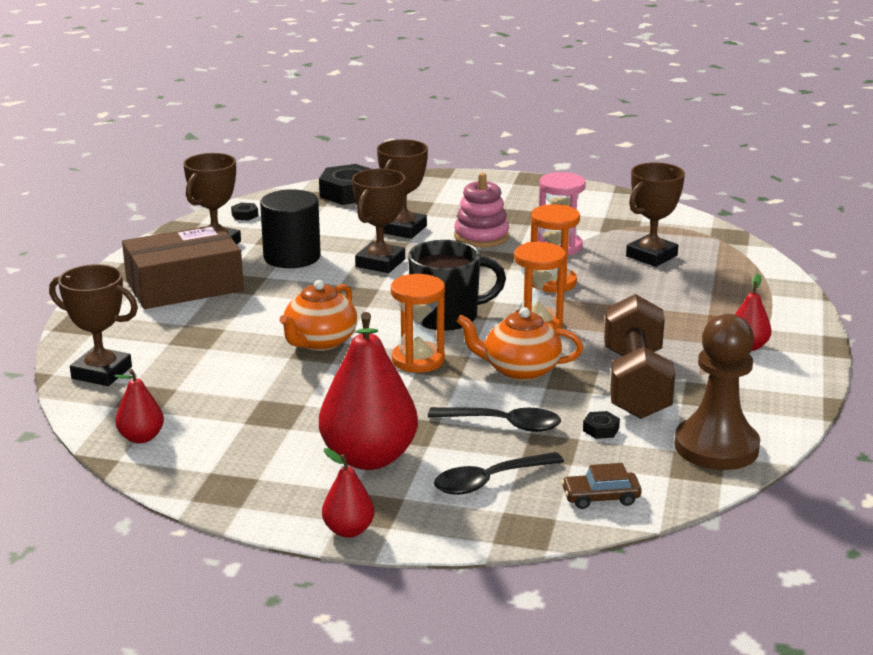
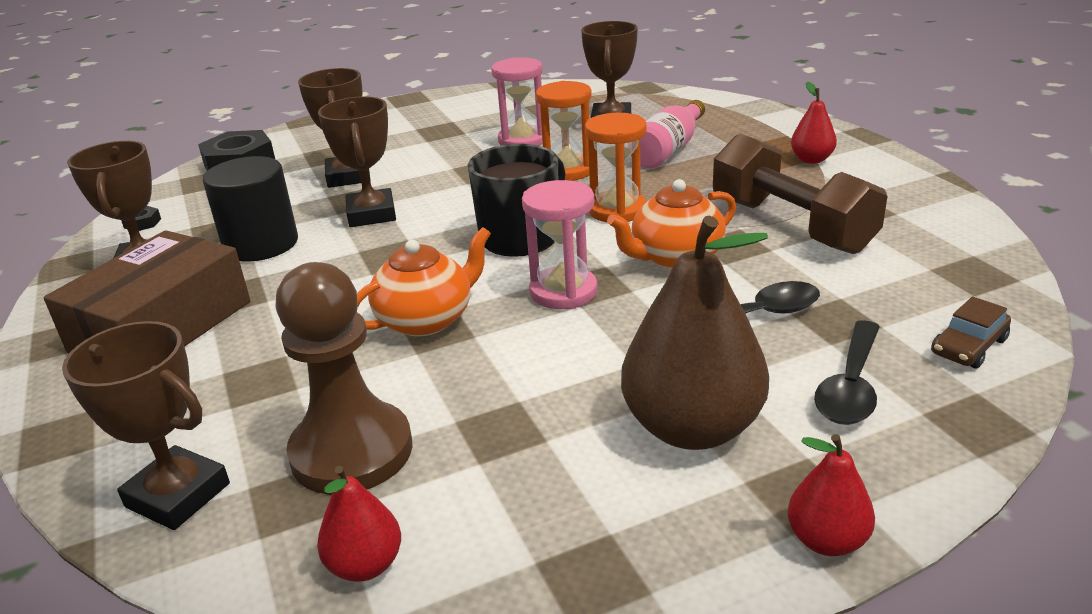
camera: 35 degrees left, 5 degrees up
brown trophy [49,264,138,386] -> brown trophy turned 45 degrees clockwise [62,321,230,530]
orange teapot [279,280,357,351] -> orange teapot turned 120 degrees counterclockwise [356,227,491,336]
red pear [319,312,418,470] -> brown pear [621,216,769,450]
orange hourglass [391,274,445,373] -> pink hourglass [522,180,598,309]
pink stacking toy [454,173,509,247] -> none
black nut [583,411,620,439] -> none
brown pawn [675,314,760,470] -> brown pawn moved to [275,262,412,495]
none -> pink bottle [631,100,705,168]

